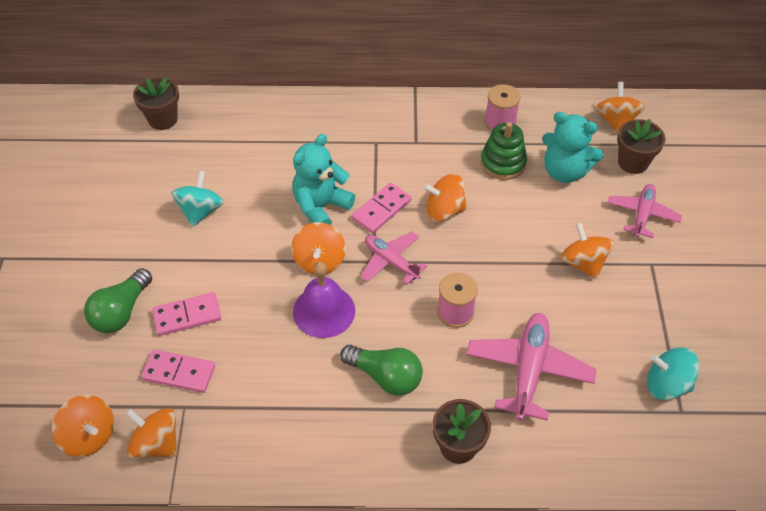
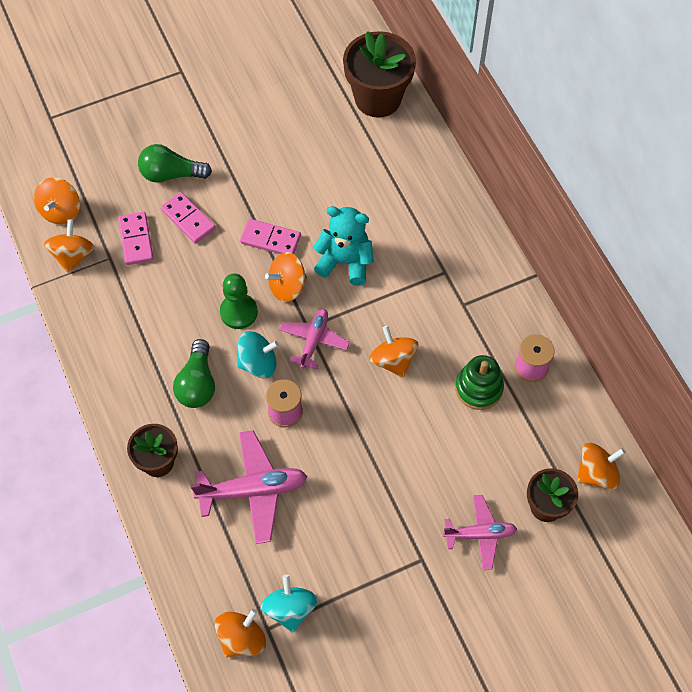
camera: 65 degrees right, 10 degrees up
brown flower pot [133,77,179,130] -> brown flower pot [343,31,416,118], size x1.67
turquoise spinning top [171,171,224,227] -> turquoise spinning top moved to [236,331,279,379]
purple bell [293,262,355,338] -> green pawn [220,273,258,329]
pink domino [352,183,411,233] -> pink domino moved to [240,219,301,254]
turquoise teddy bear [542,112,603,183] -> none
orange spinning top [561,222,614,279] -> orange spinning top moved to [215,609,266,657]

